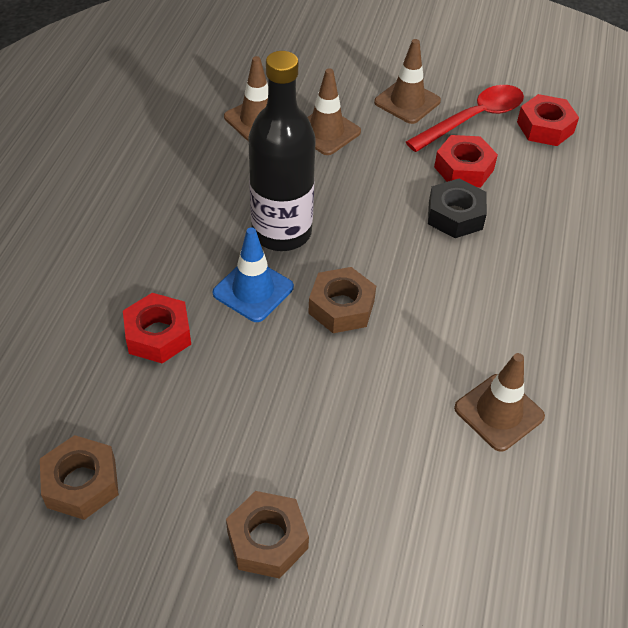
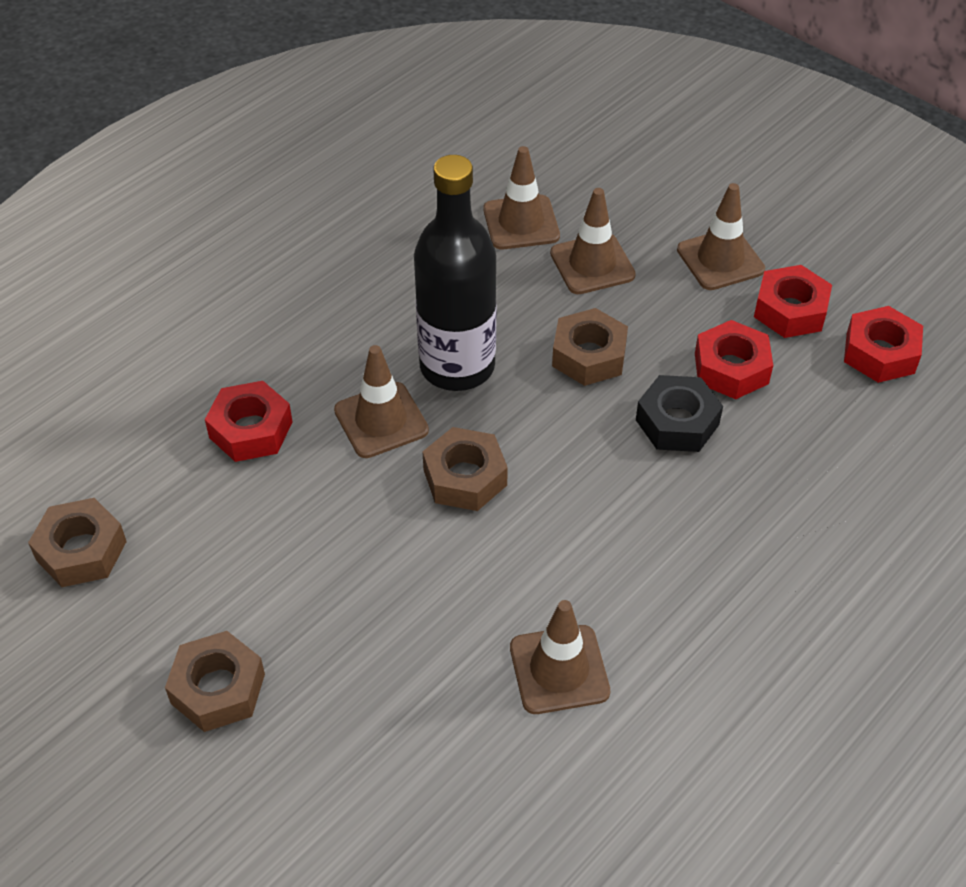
camera: 30 degrees right, 0 degrees up
blue traffic cone [213,227,294,322] -> brown traffic cone [334,345,429,458]
red spoon [406,85,524,152] -> red nut [754,265,832,338]
none -> brown nut [552,308,628,386]

